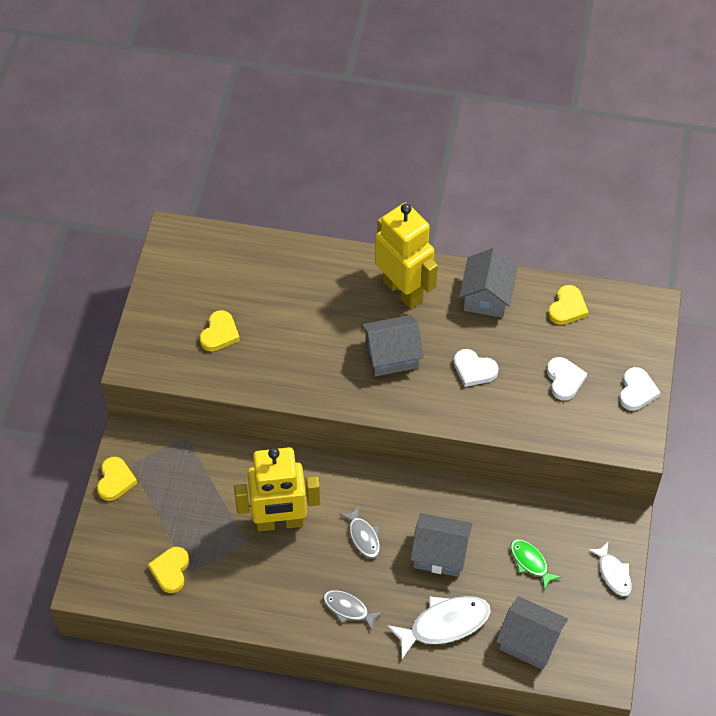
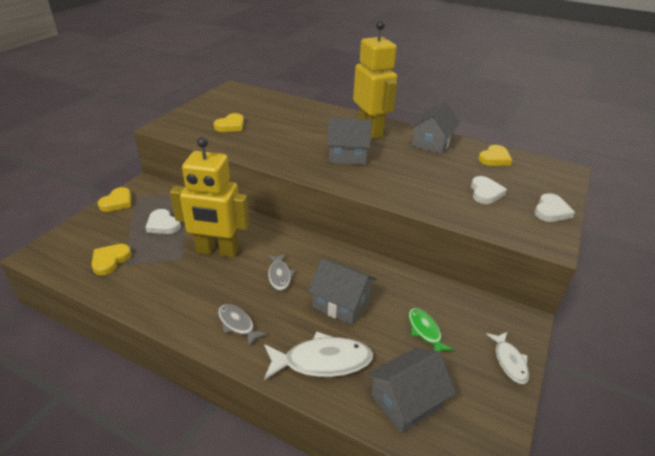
camera: 15 degrees right, 20 degrees down
white heart [454,349,498,387] -> white heart moved to [145,209,181,234]
grey house [496,596,568,670] -> grey house turned 75 degrees counterclockwise [368,348,456,434]

